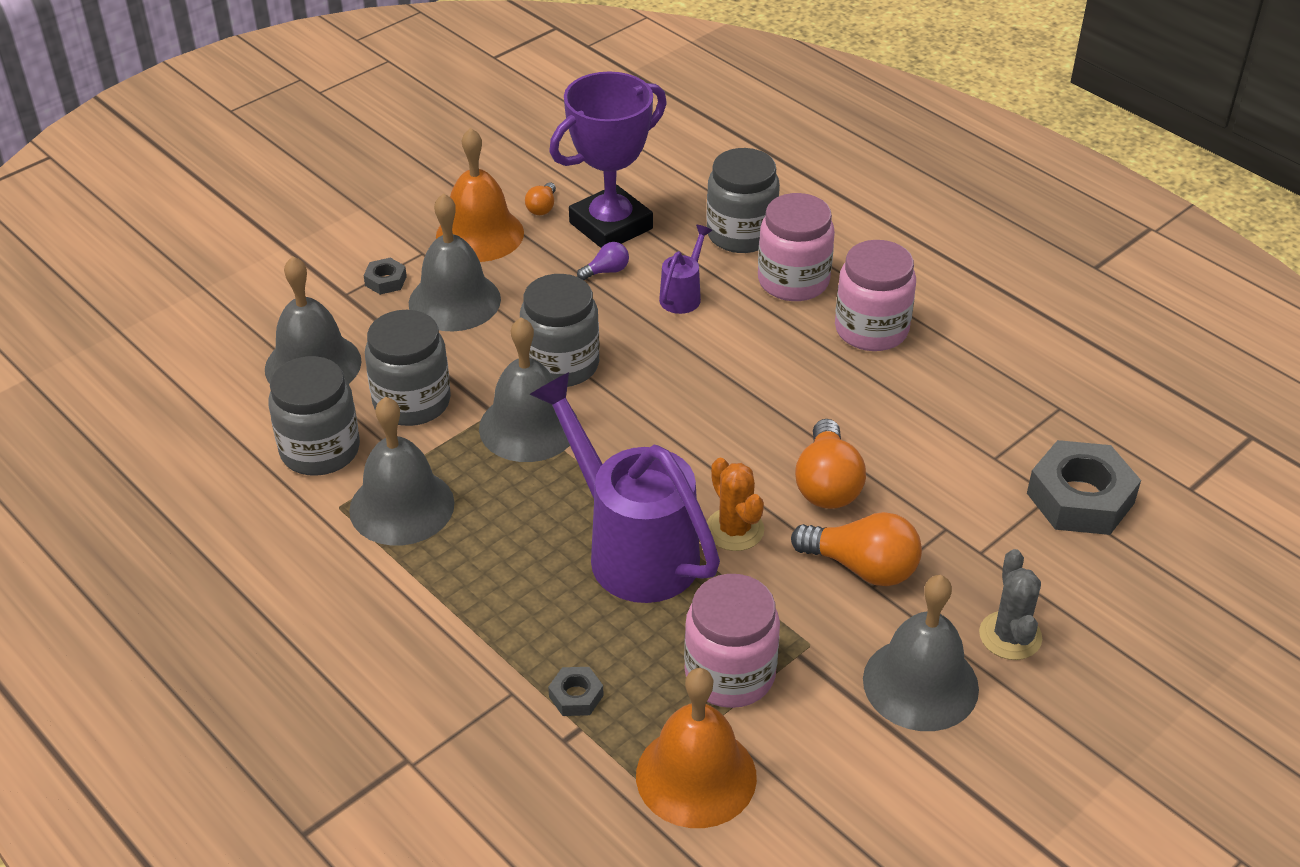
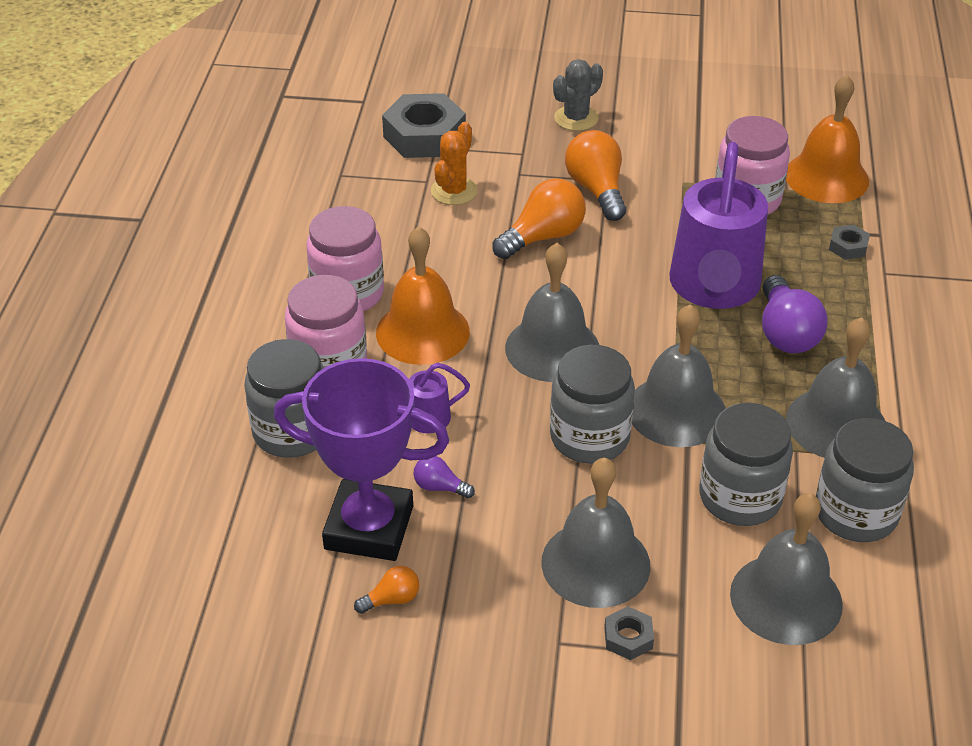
camera: 130 degrees left, 0 degrees up
orange bell [436,128,524,262] -> orange bell moved to [376,226,470,365]
orange cactus [707,458,764,551] -> orange cactus moved to [431,122,478,205]
grey bell [863,575,979,731] -> grey bell moved to [505,243,599,382]
none -> purple light bulb [762,275,827,353]

